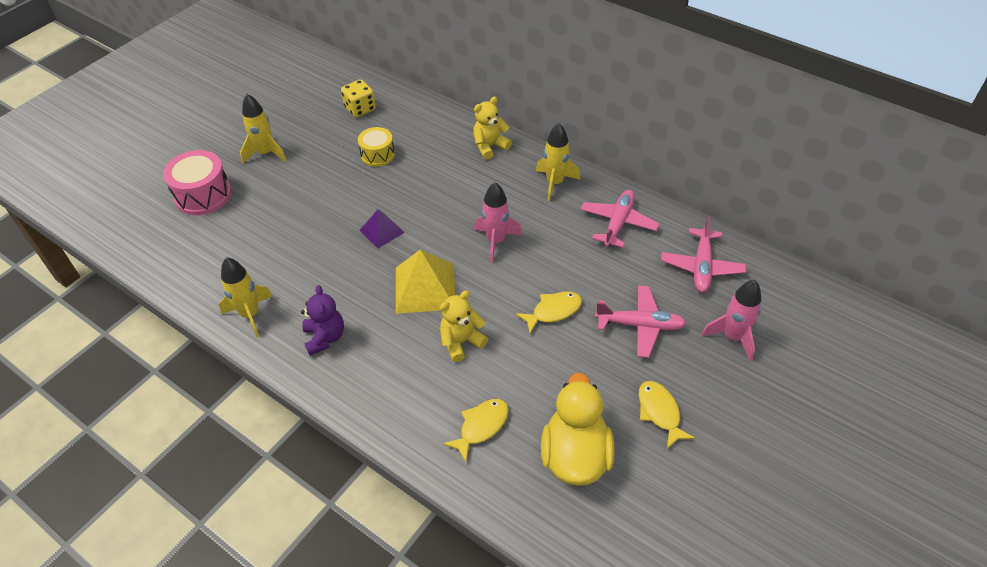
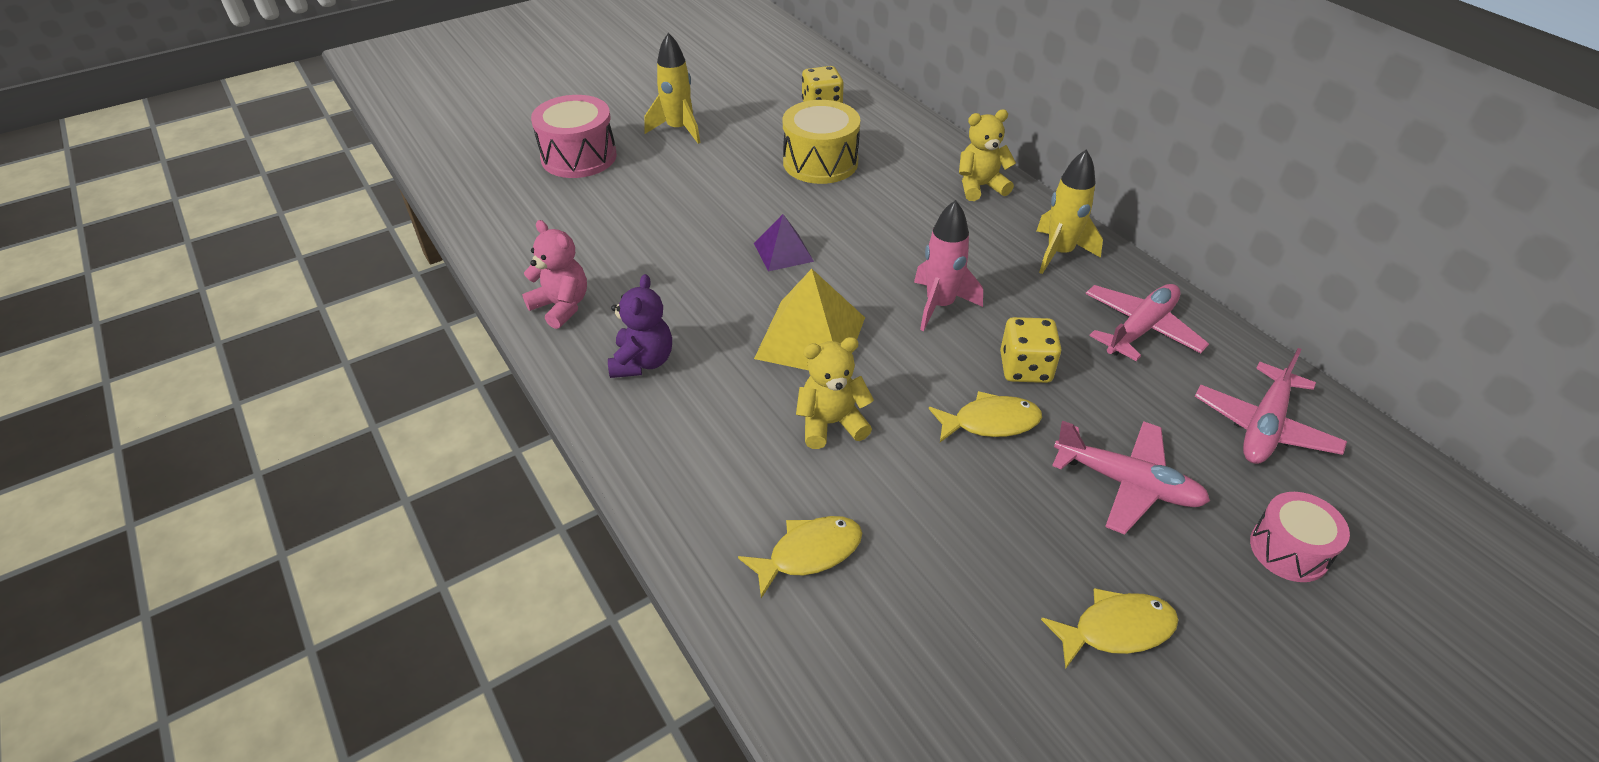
camera: 20 degrees right, 5 degrees down
yellow rocket [219,257,273,337] -> pink teddy bear [522,220,587,329]
yellow drum [358,127,395,167] -> yellow drum [783,100,860,184], size x1.56
yellow duck [541,372,615,486] -> none
yellow fish [639,381,695,449] -> yellow fish turned 75 degrees clockwise [1041,588,1178,669]
pink rocket [701,280,761,361] -> pink drum [1250,492,1350,582]
none -> yellow dice [1000,317,1062,383]

